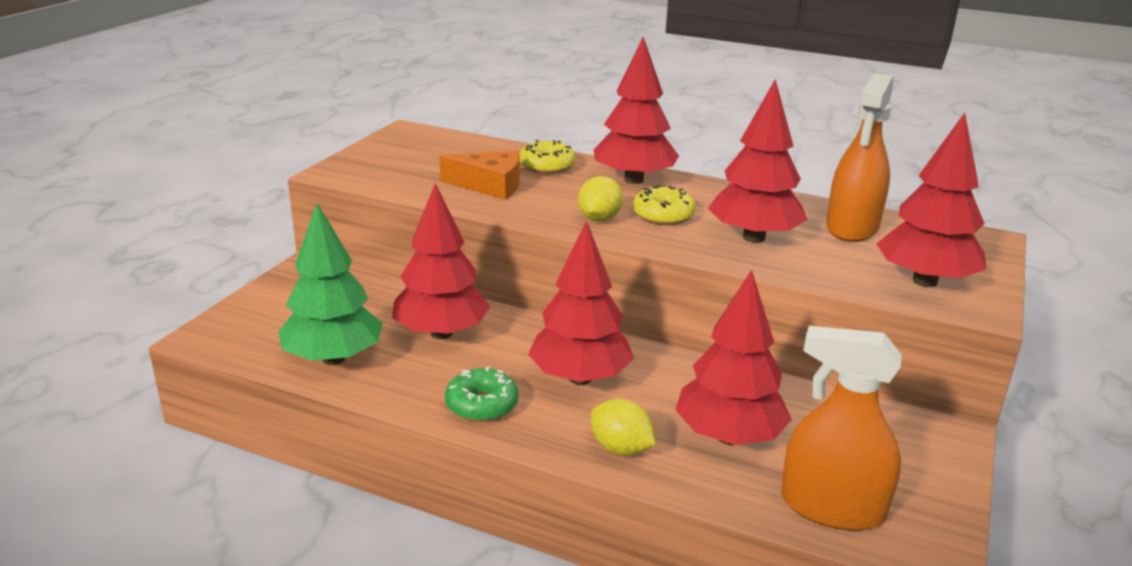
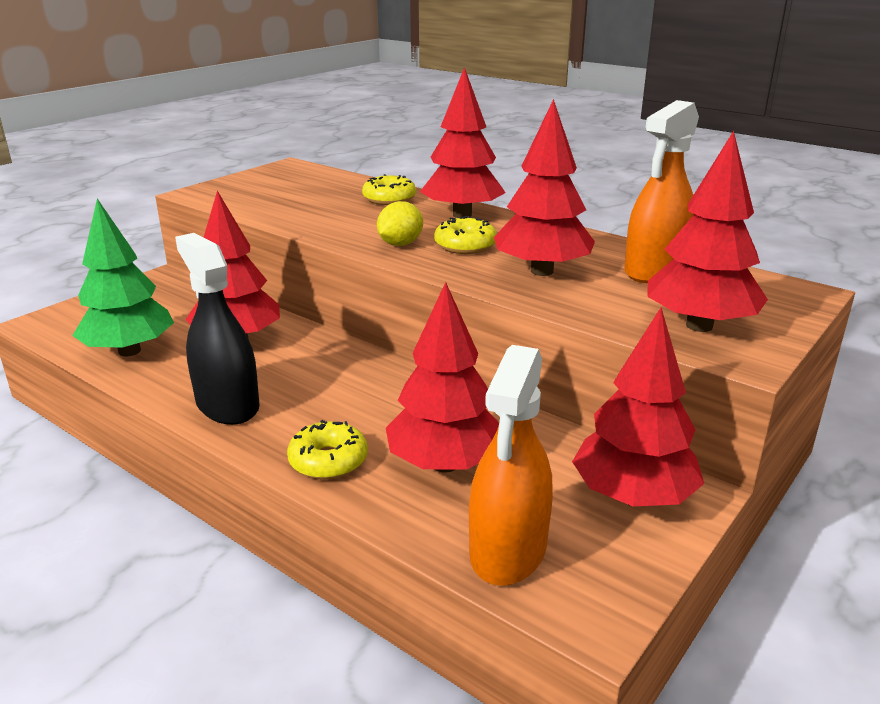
camera: 15 degrees right, 0 degrees up
orange cheese [439,151,520,200] -> none
green donut [445,366,519,422] -> black spray bottle [175,233,260,425]
red tree [528,220,634,385] -> red tree moved to [572,308,704,507]
yellow lemon [591,399,655,456] -> yellow donut [287,420,368,480]
orange spray bottle [781,326,902,531] -> orange spray bottle turned 105 degrees counterclockwise [469,345,553,586]

